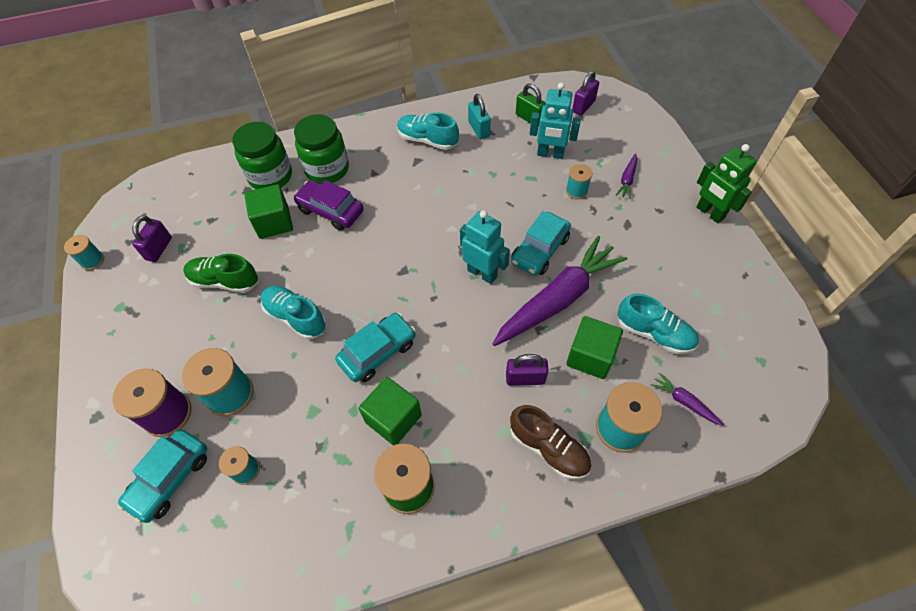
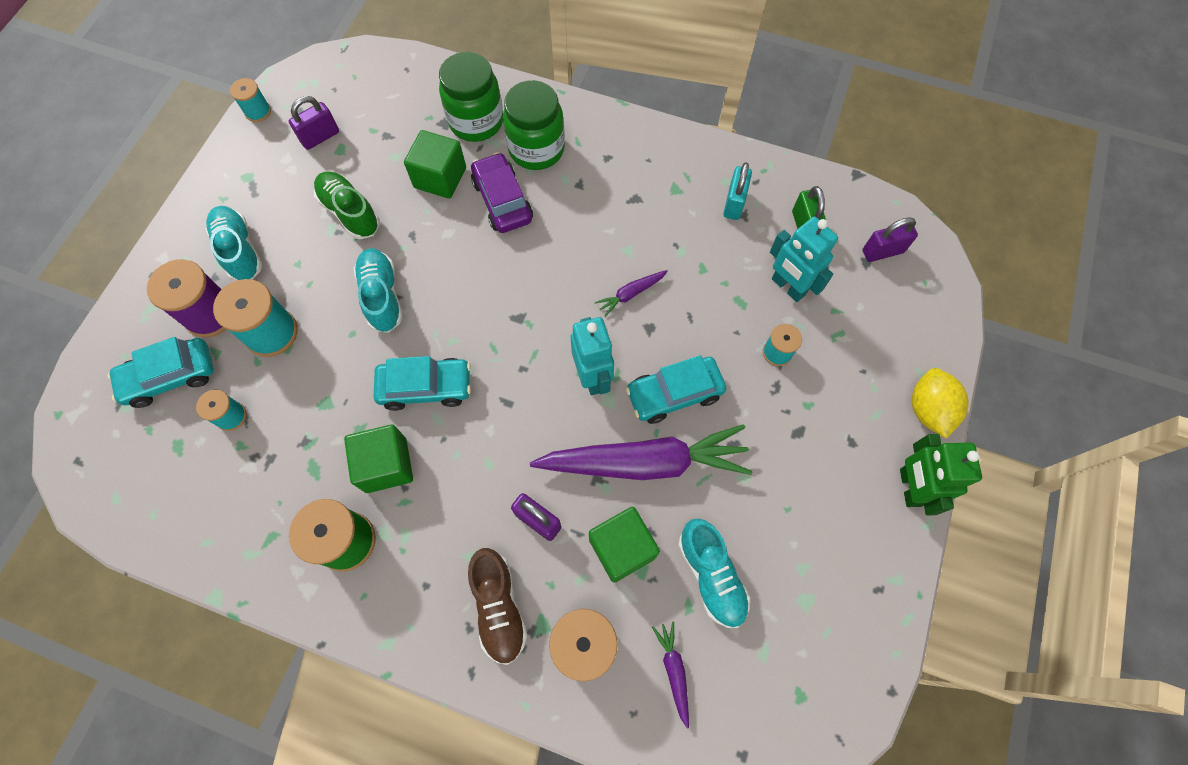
camera: 35 degrees right, 10 degrees up
turquoise shoe [397,112,459,150] -> turquoise shoe moved to [205,206,262,281]
purple carrot [616,153,637,199] -> purple carrot moved to [595,270,668,317]
none -> yellow lemon [912,368,969,438]

